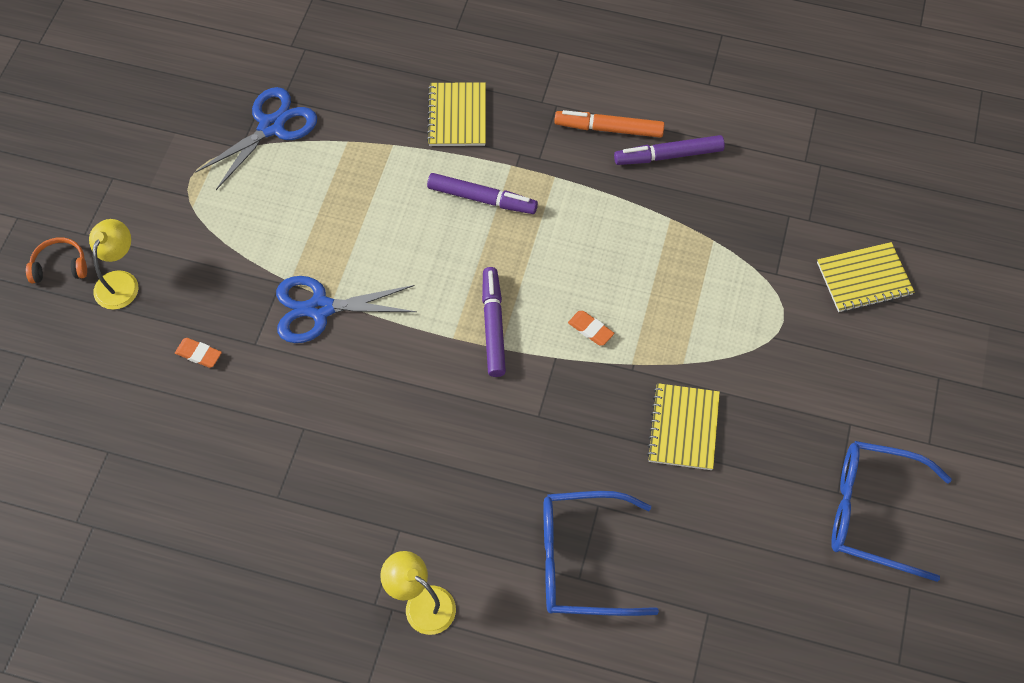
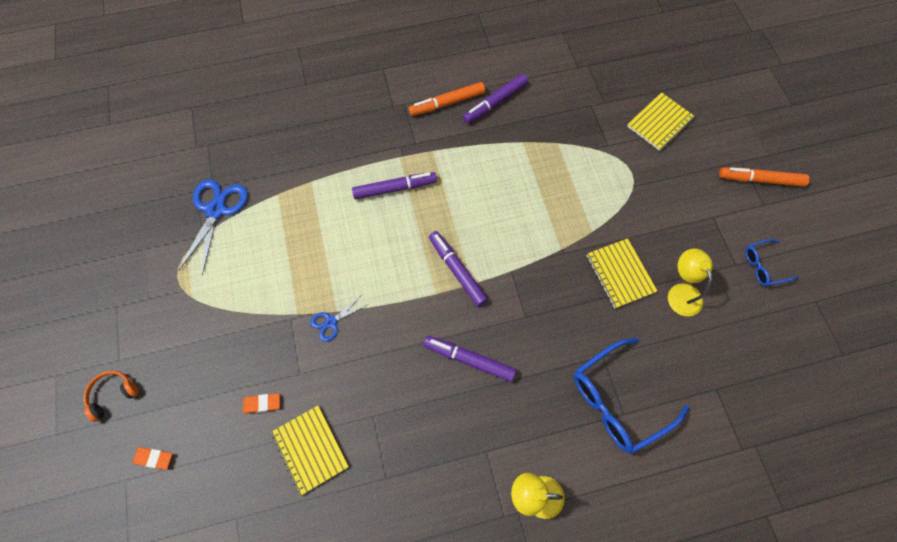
camera: 30 degrees left, 5 degrees up
yellow lamp [89,219,138,310] -> yellow lamp moved to [668,248,713,317]
blue scissors [276,276,417,343] -> blue scissors [310,295,369,342], size x0.53
yellow notebook [427,82,486,146] -> yellow notebook moved to [271,405,349,496]
orange eraser [568,311,614,345] -> orange eraser moved to [133,447,172,470]
blue glasses [831,441,952,582] -> blue glasses [745,239,799,286], size x0.53
none -> purple marker [423,336,516,382]
none -> orange marker [719,167,810,187]

